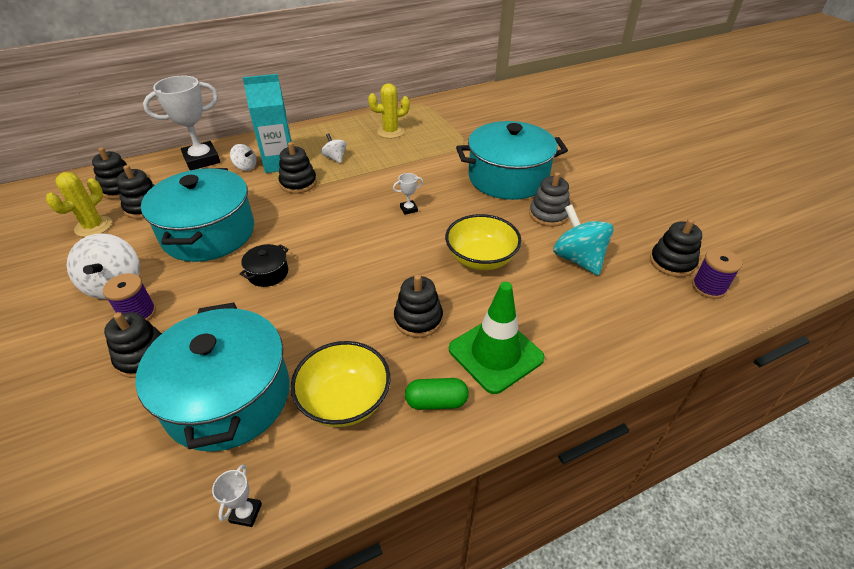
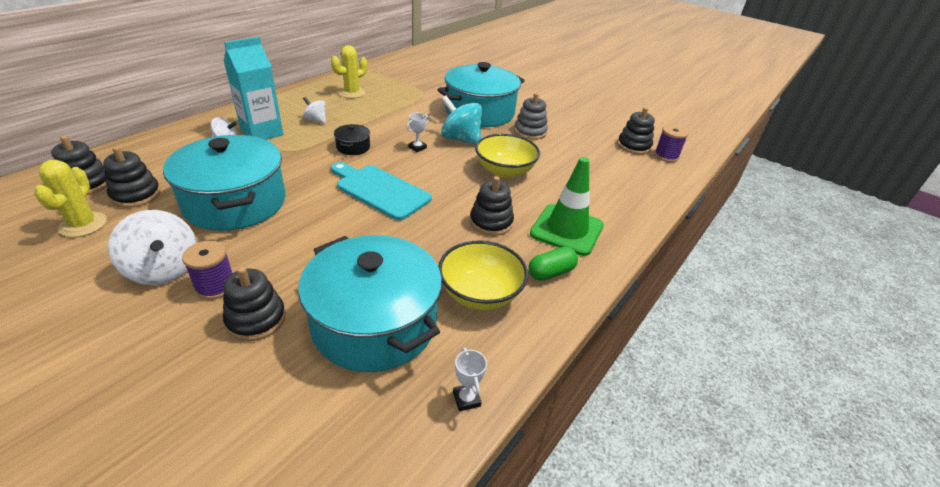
camera: 30 degrees left, 5 degrees down
white trophy [143,76,220,170] -> none
black pot [240,244,289,287] -> black pot moved to [334,124,370,155]
black stacking toy [279,142,317,193] -> none
turquoise spinning top [553,204,614,276] -> turquoise spinning top moved to [441,96,482,145]
none -> turquoise cutting board [331,162,432,220]

